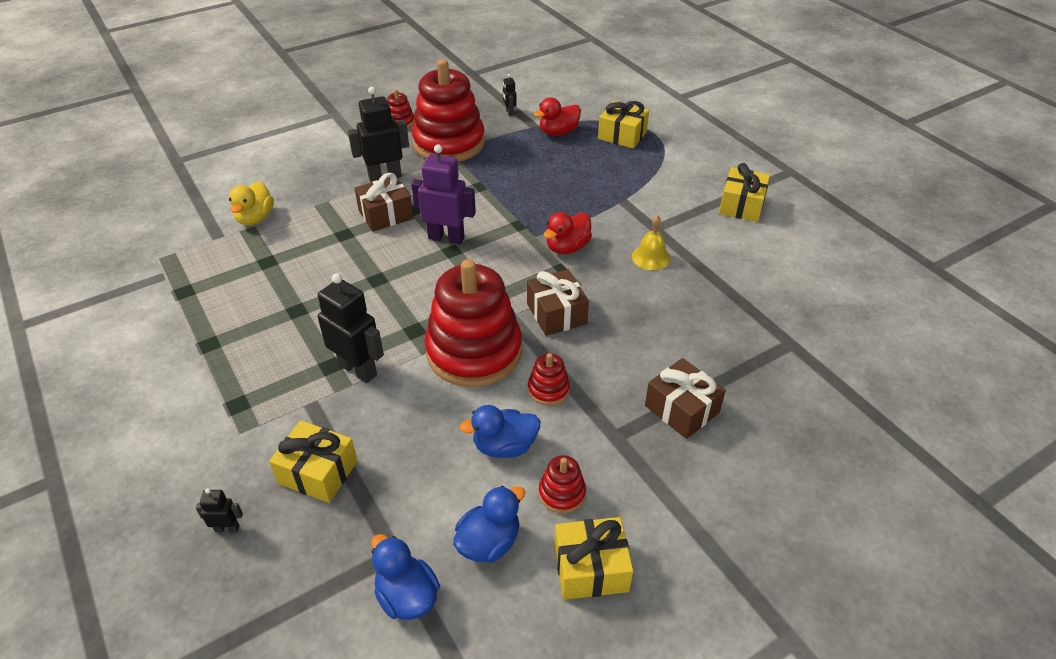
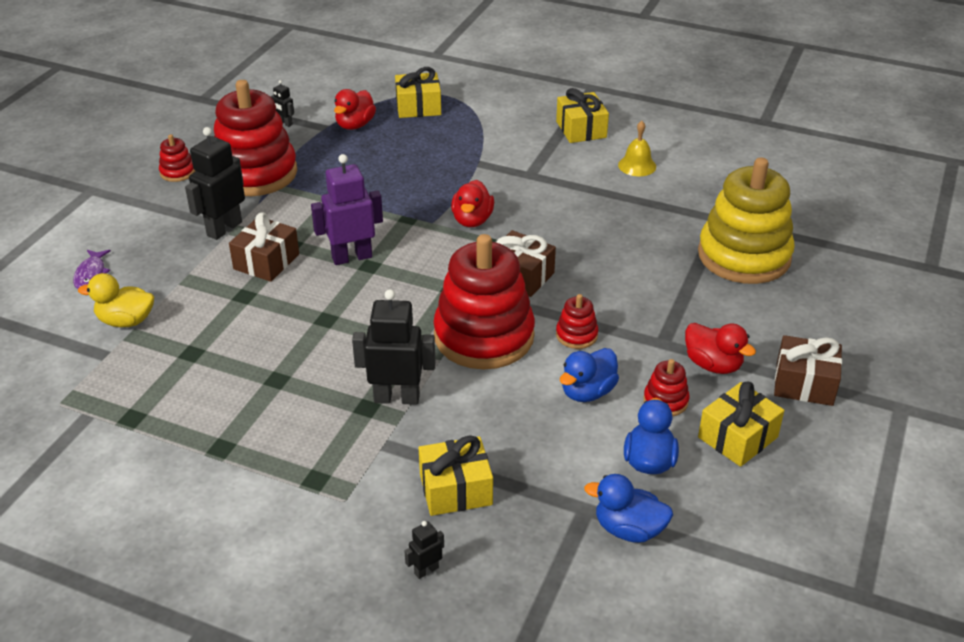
camera: 35 degrees left, 5 degrees down
yellow duck [229,181,274,225] -> yellow duck turned 120 degrees clockwise [78,273,154,327]
yellow bell [632,215,671,270] -> yellow bell moved to [618,121,656,176]
brown gift [645,358,726,439] -> brown gift moved to [774,335,842,406]
none -> purple fish [73,250,111,289]
none -> red duck [685,323,756,374]
none -> yellow stacking toy [698,158,795,284]

